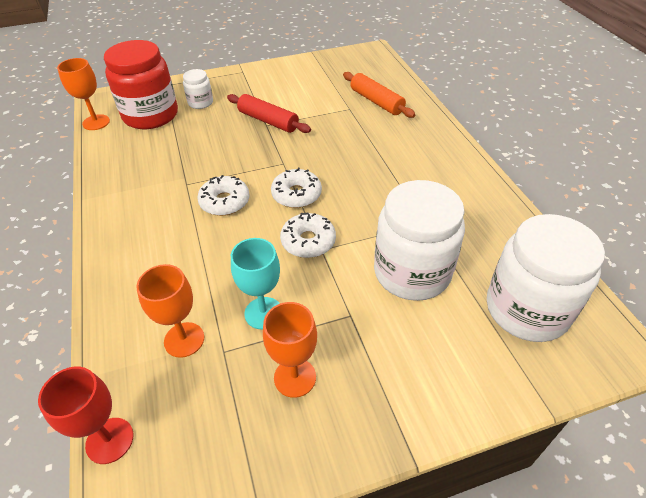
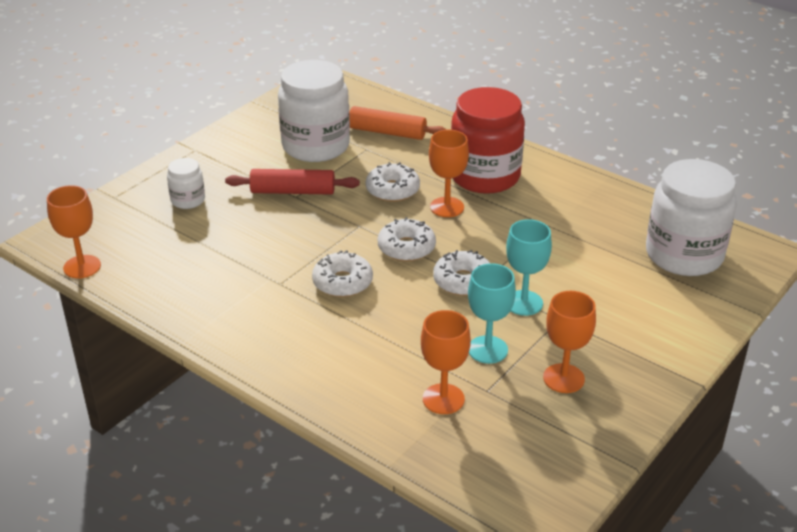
camera: 35 degrees left, 10 degrees down
red goblet [38,367,133,464] -> none
red jar [104,40,178,129] -> red jar moved to [451,87,525,194]
white jar [374,180,465,301] -> white jar moved to [278,60,350,162]
none -> white donut [366,162,420,202]
none -> orange goblet [429,130,469,217]
none -> turquoise goblet [506,219,552,316]

